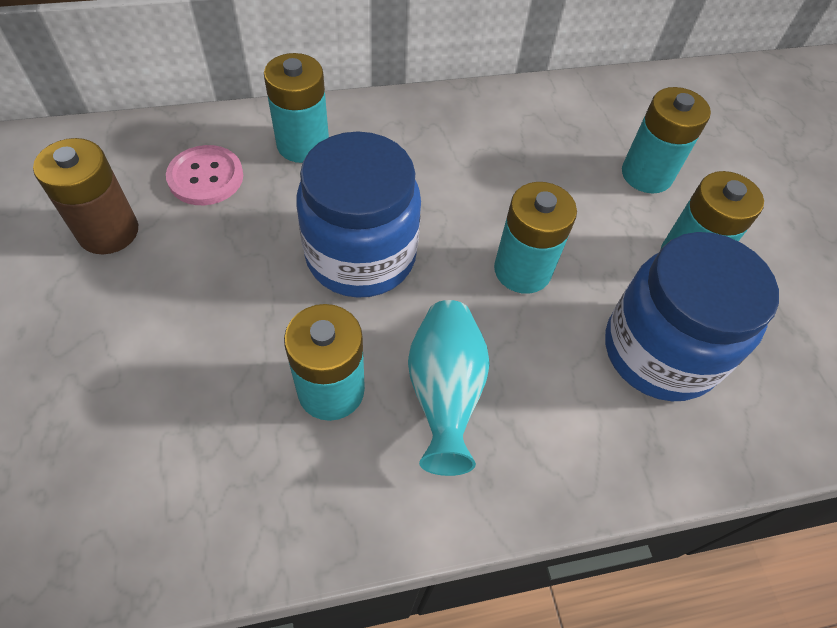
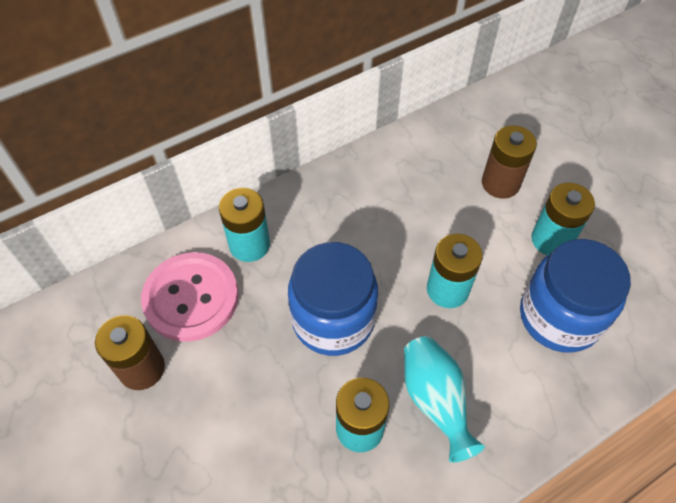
camera: 15 degrees left, 0 degrees up
pink button [166,145,243,205] -> pink button [141,252,239,342], size x1.64
turquoise battery [622,87,711,194] -> brown battery [482,125,537,199]

